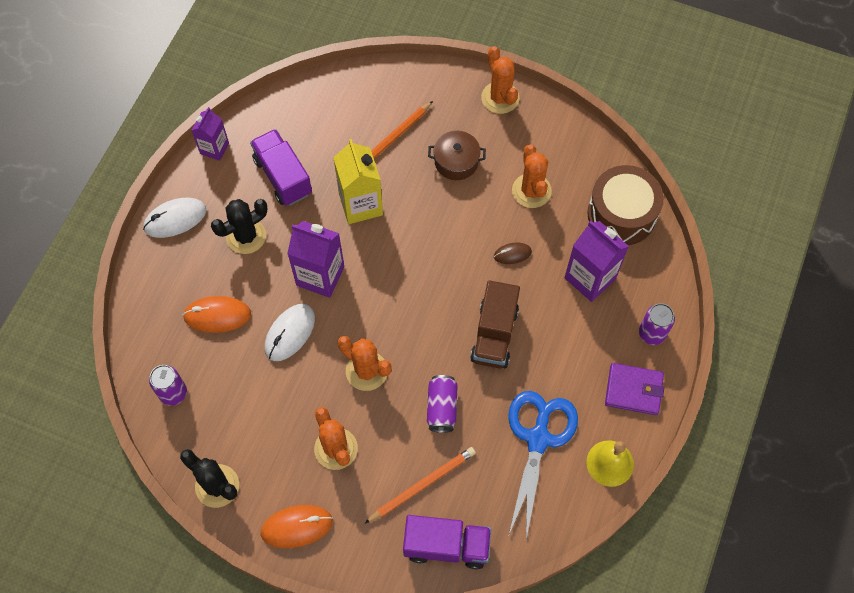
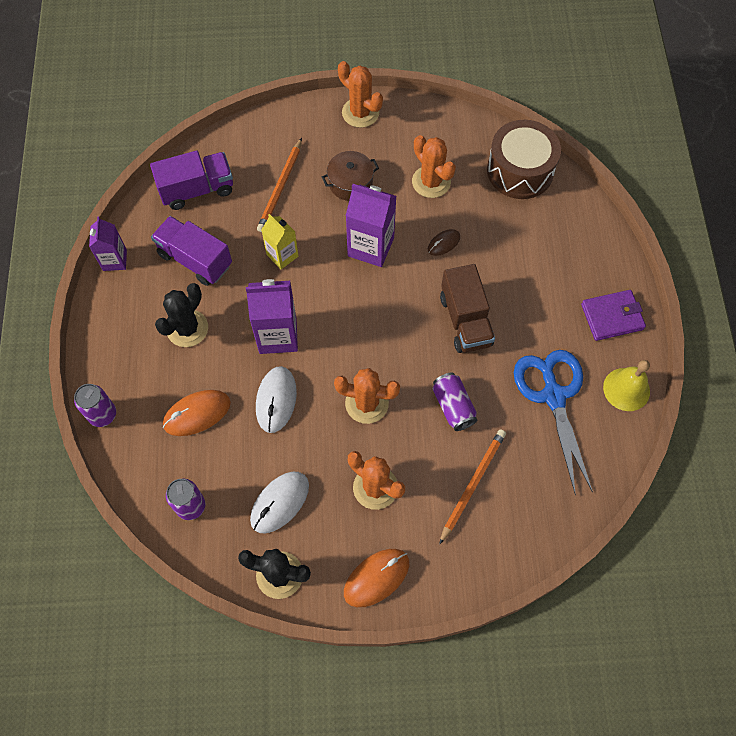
camera: 25 degrees left, 0 degrees up
white mouse [143,198,207,238] -> white mouse moved to [250,472,309,534]
yellow carton [333,139,383,224] -> yellow carton [262,214,298,269], size x0.63
purple truck [403,515,491,569] -> purple truck moved to [150,151,233,210]
purple carton [564,221,629,302] -> purple carton moved to [346,184,396,267]
purple can [639,303,675,345] -> purple can moved to [74,384,116,427]

